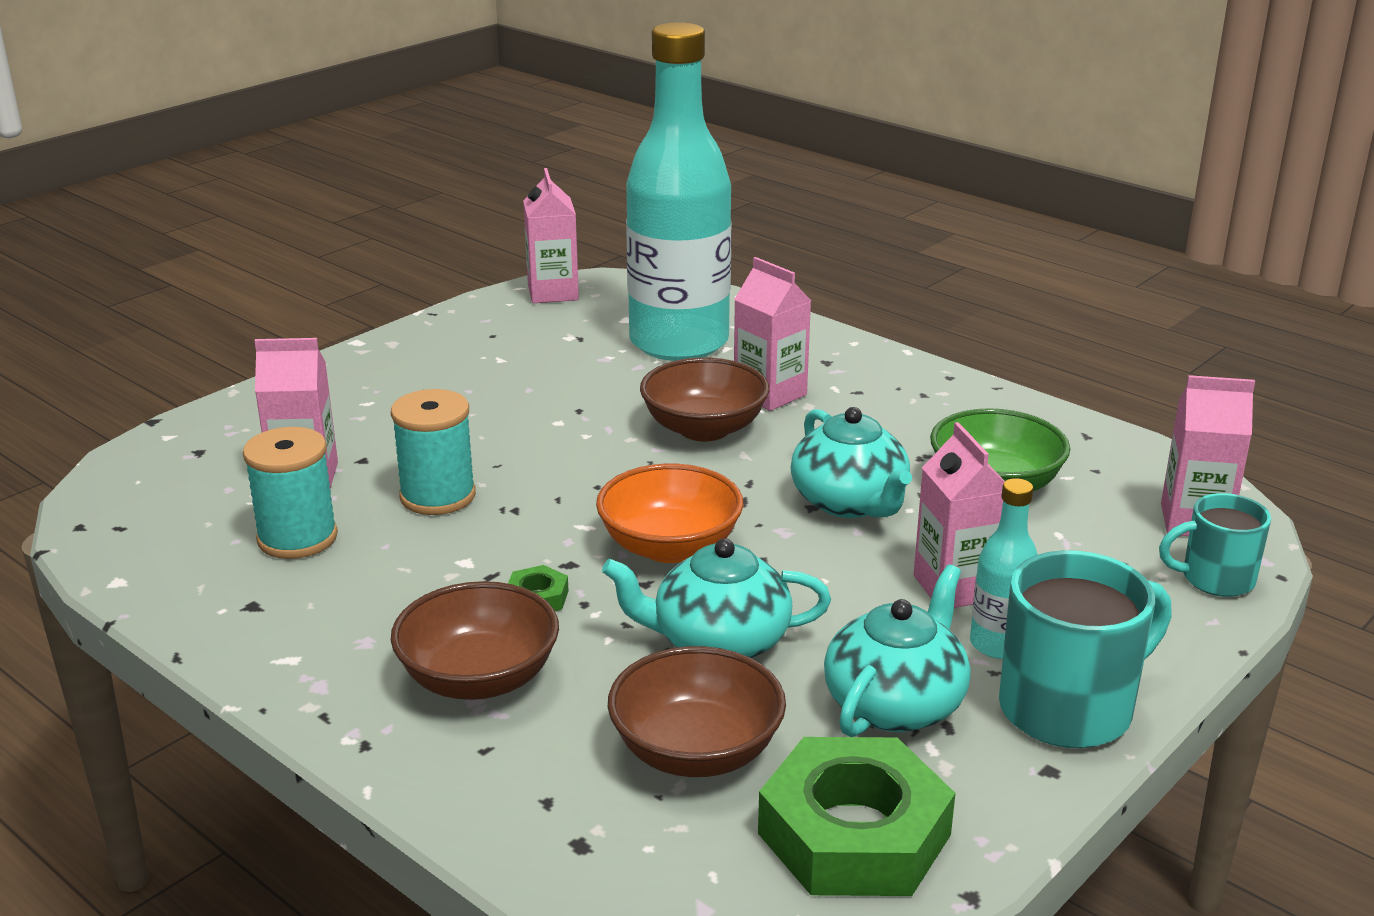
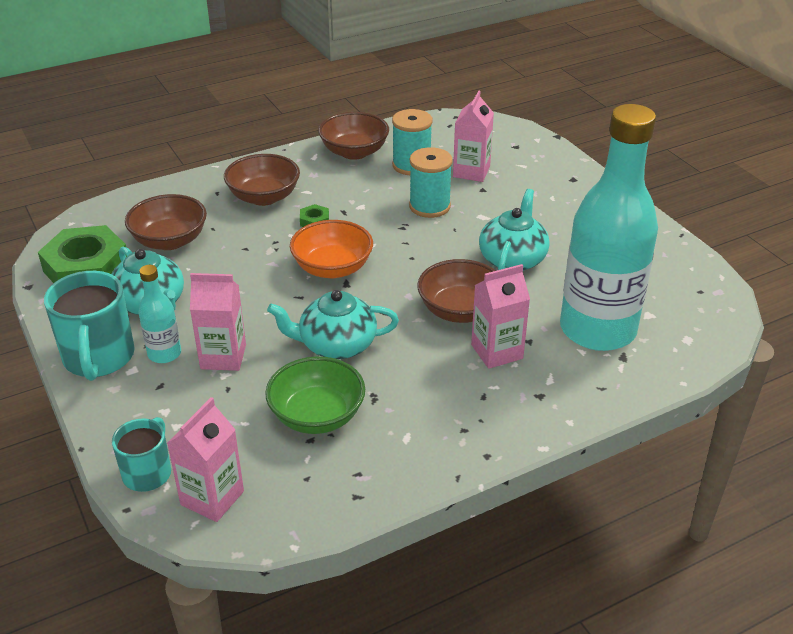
camera: 110 degrees right, 10 degrees up
pink carton [523,168,579,303] -> none
turquoise teapot [602,538,831,658] -> turquoise teapot moved to [479,189,550,271]
none -> brown bowl [318,112,389,160]

